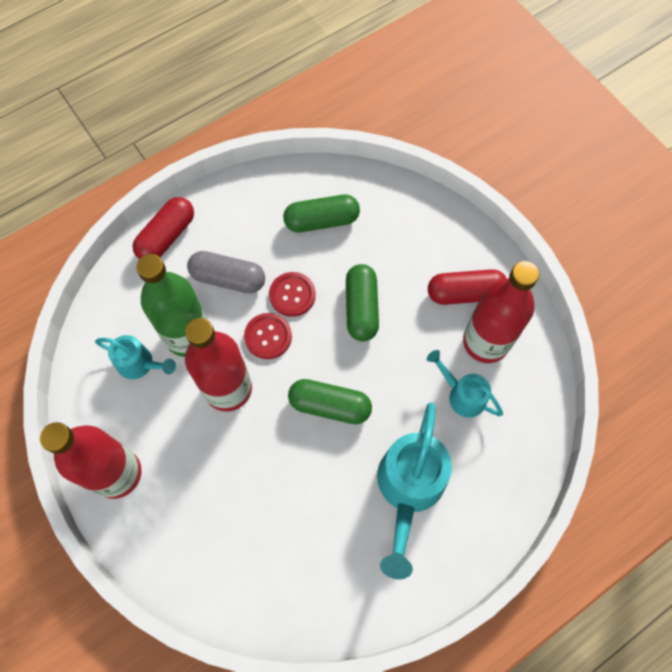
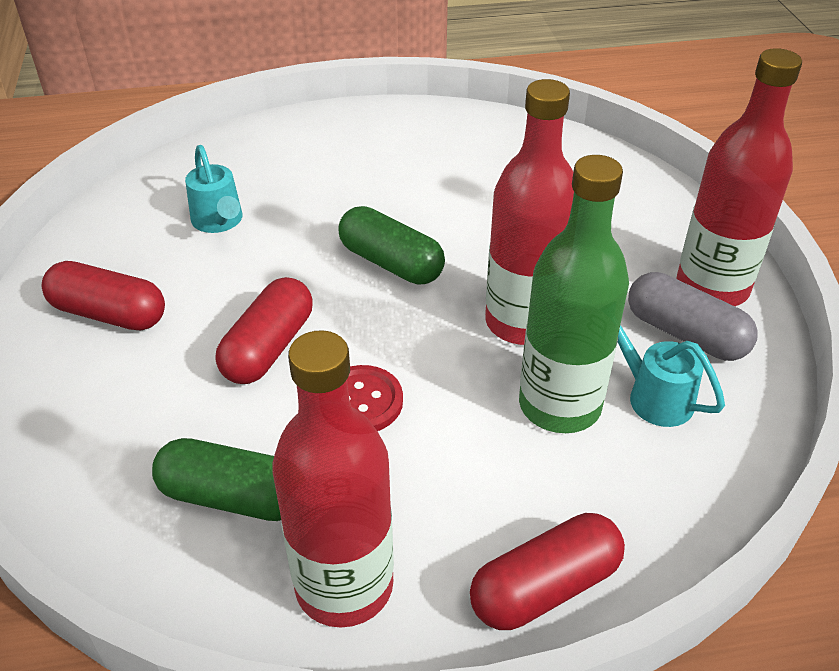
camera: 155 degrees left, 25 degrees down
grey capsule [187,251,265,293] -> grey capsule moved to [628,272,758,361]
red button [244,313,292,359] -> none
green capsule [346,264,379,341] -> red capsule [215,277,313,384]
turquoise watering can [377,402,452,579] -> none
red bottle [463,261,539,363] -> red bottle moved to [273,330,394,628]

